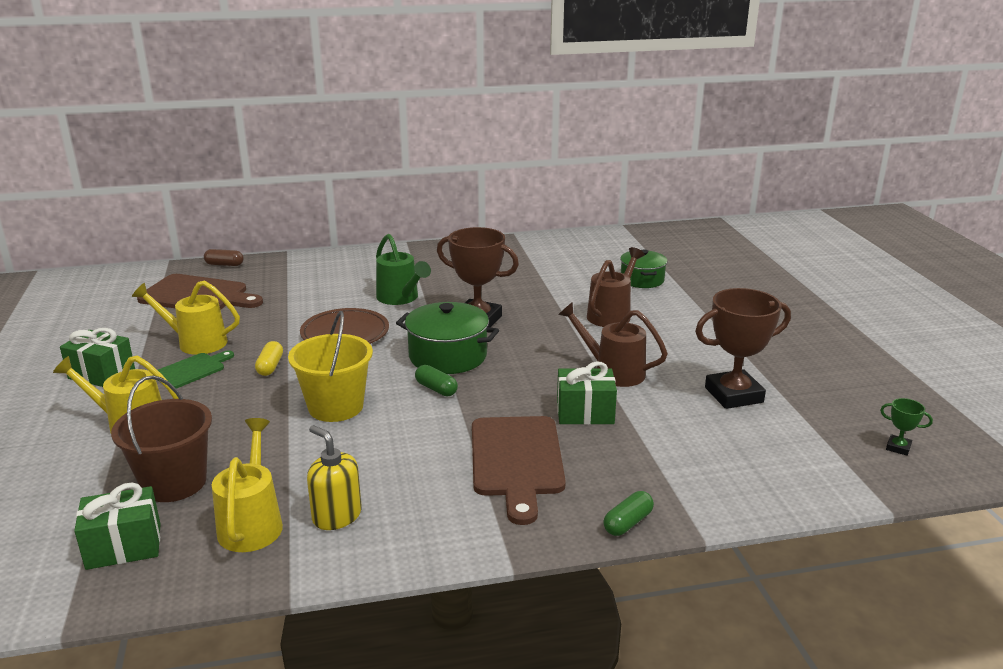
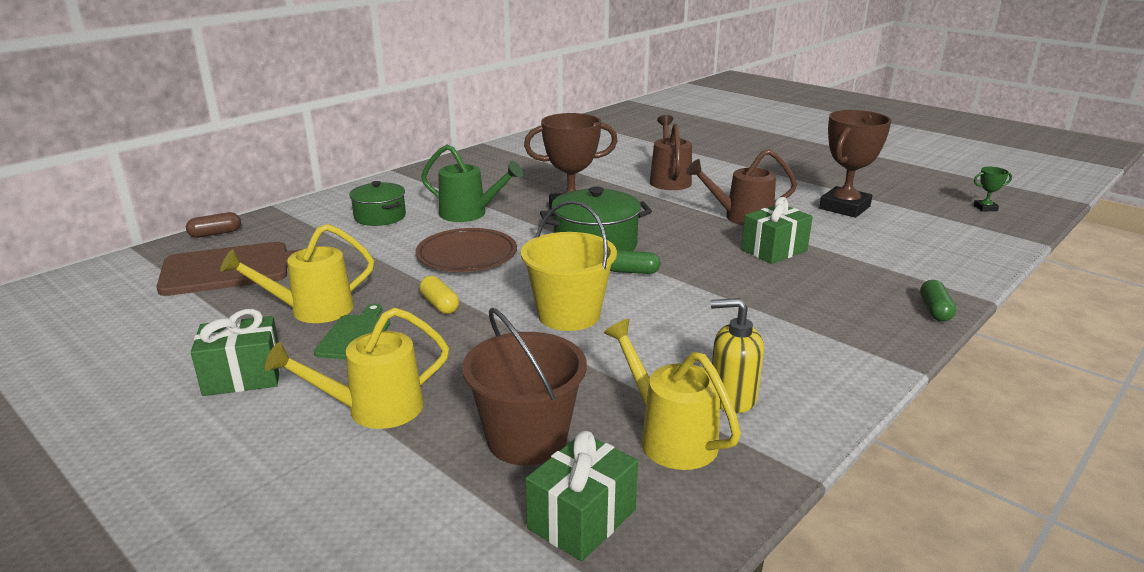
camera: 35 degrees left, 0 degrees up
brown cutting board [472,416,566,525] -> none
green pot [620,250,667,288] -> green pot moved to [349,181,406,226]

